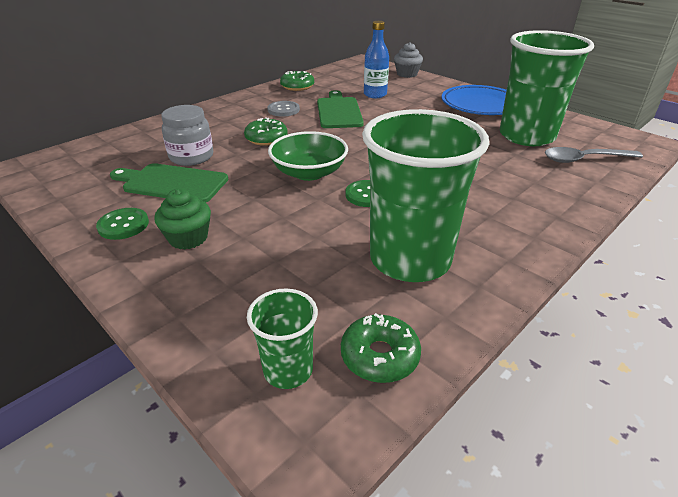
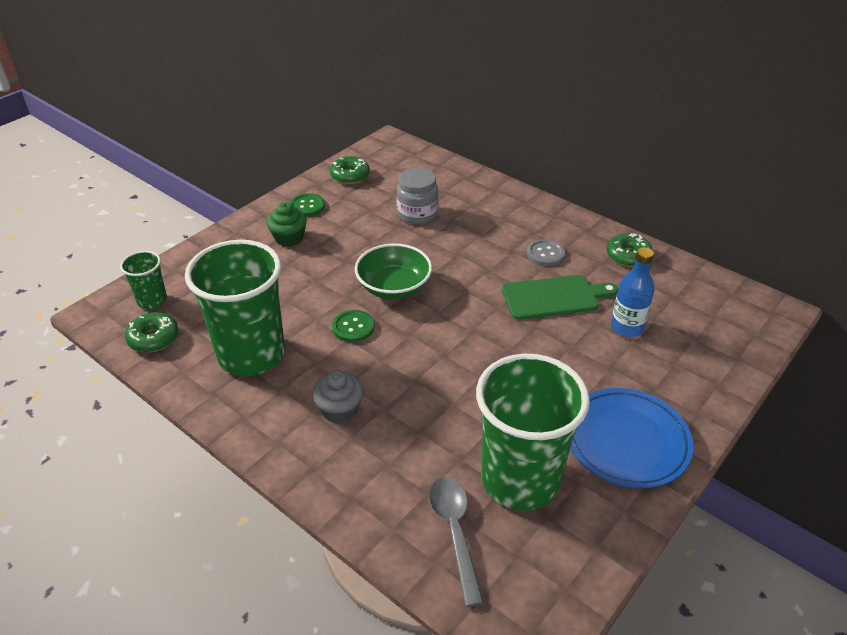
camera: 85 degrees right, 5 degrees up
green cutting board [110,163,228,202] -> none
green donut [244,117,288,146] -> green donut moved to [330,156,370,184]
grey cupcake [394,42,423,78] -> grey cupcake moved to [312,370,363,424]

